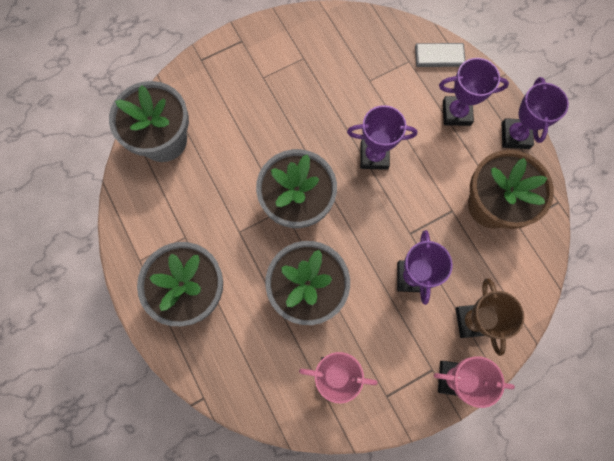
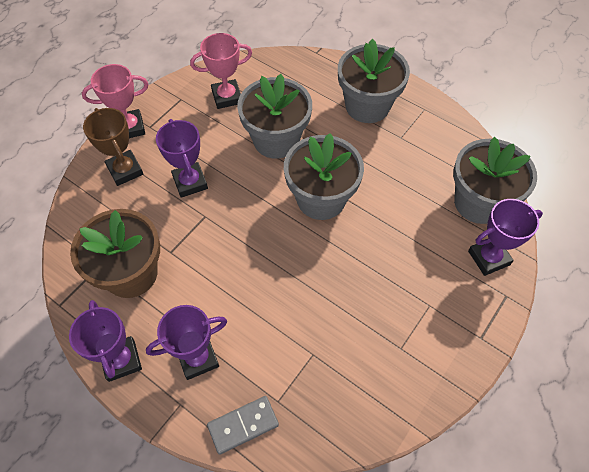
camera: 155 degrees right, 15 degrees down
purple trophy [347,105,417,170] -> purple trophy moved to [468,199,543,276]

